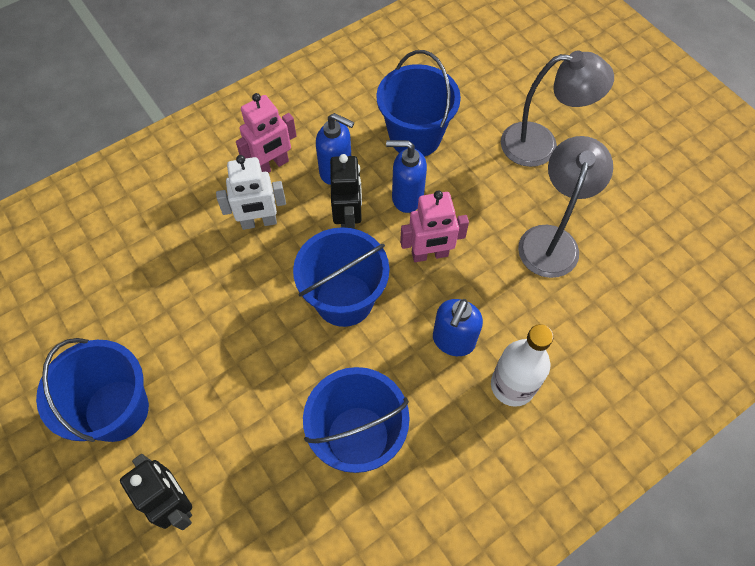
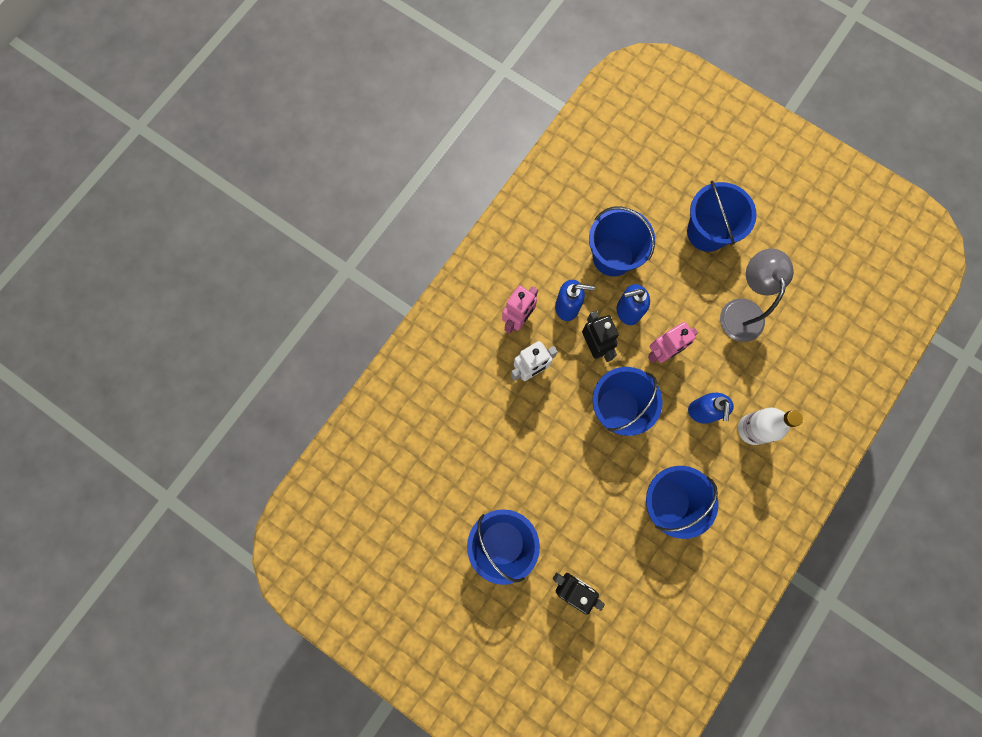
camera: 20 degrees left, 15 degrees up
grey lamp [501,51,614,167] -> blue bucket [687,181,757,252]

